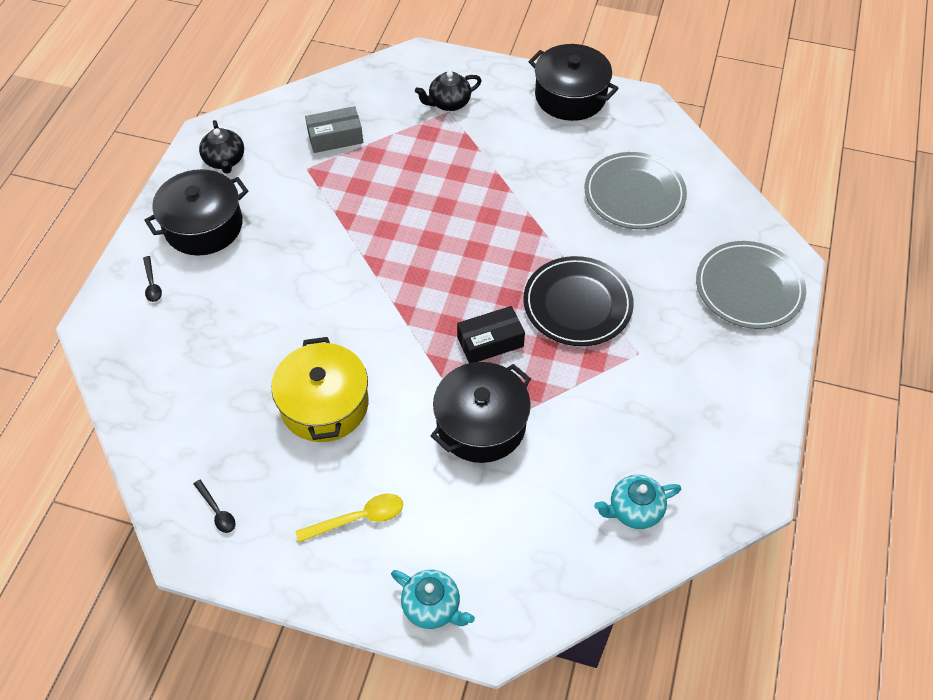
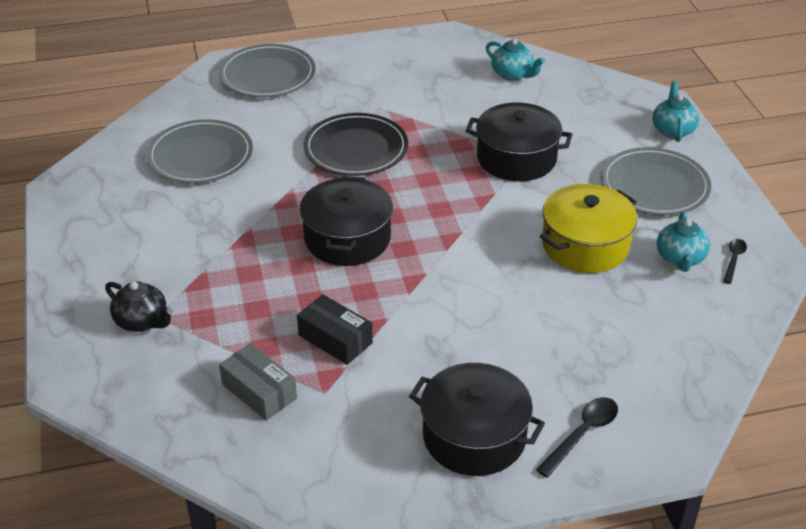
camera: 120 degrees left, 15 degrees down
black spoon [143,256,162,302] -> black spoon [536,397,618,478], size x1.55
black teapot [199,120,244,174] -> none
yellow spoon [295,494,403,543] -> grey plate [601,147,711,215]
black box [457,306,525,363] -> black box moved to [297,294,373,365]
black pot [528,44,619,121] -> black pot moved to [299,176,393,266]
none -> turquoise teapot [657,212,710,272]

